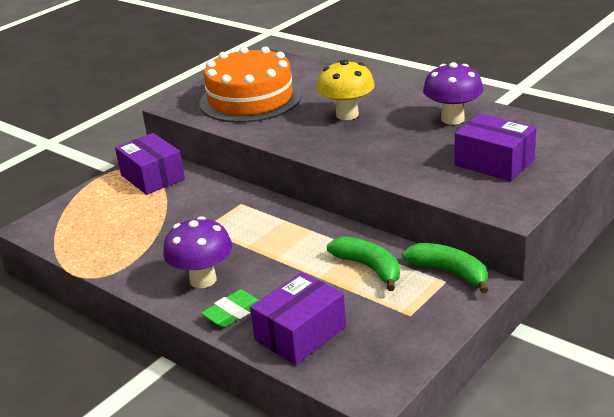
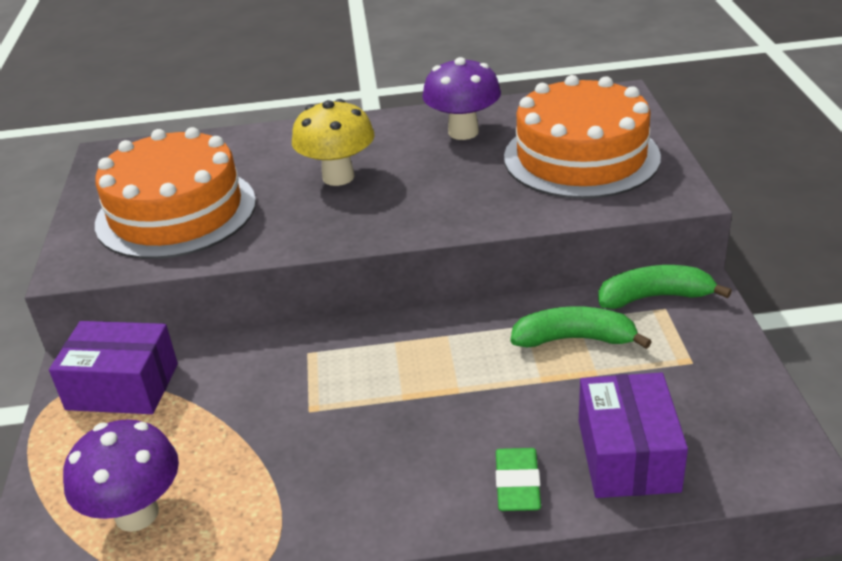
camera: 45 degrees left, 5 degrees up
purple mushroom [163,216,232,288] -> purple mushroom moved to [63,419,179,532]
purple box [454,113,536,181] -> orange cake [504,75,661,199]

